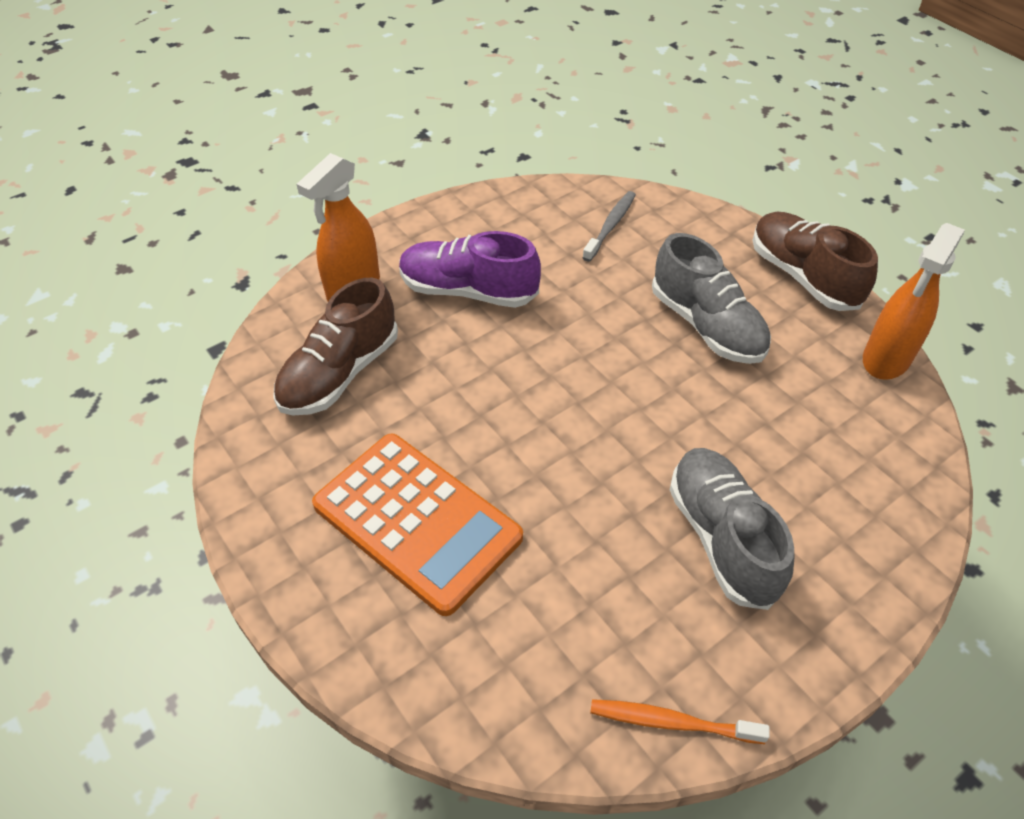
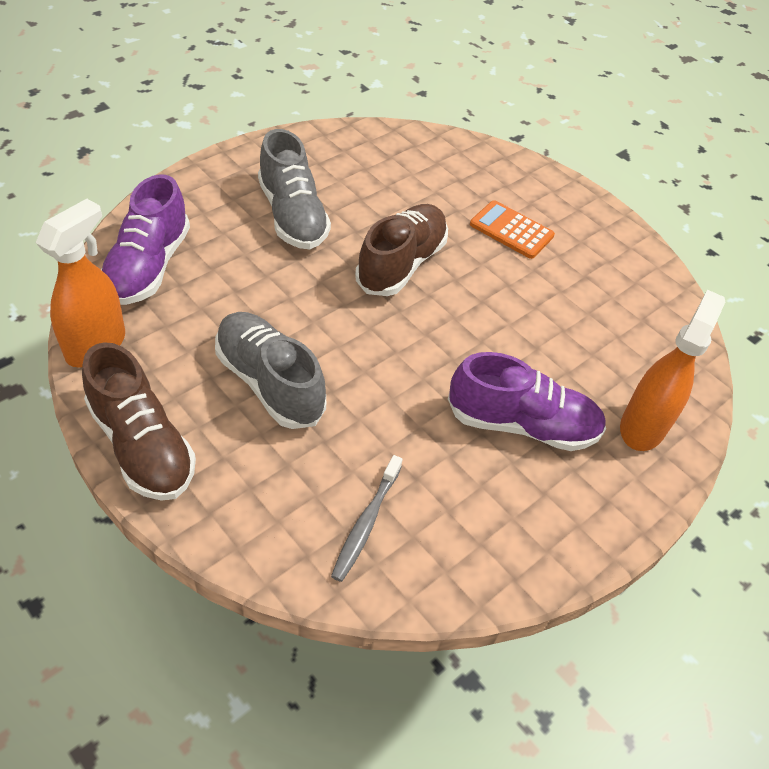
camera: 170 degrees right, 0 degrees up
brown shoe [273,278,398,416] -> brown shoe moved to [355,204,448,296]
orange calculator [312,434,523,616] -> orange calculator [470,200,555,259], size x0.55
orange toothbrush [590,699,770,744] -> none
none -> purple shoe [101,174,190,305]

